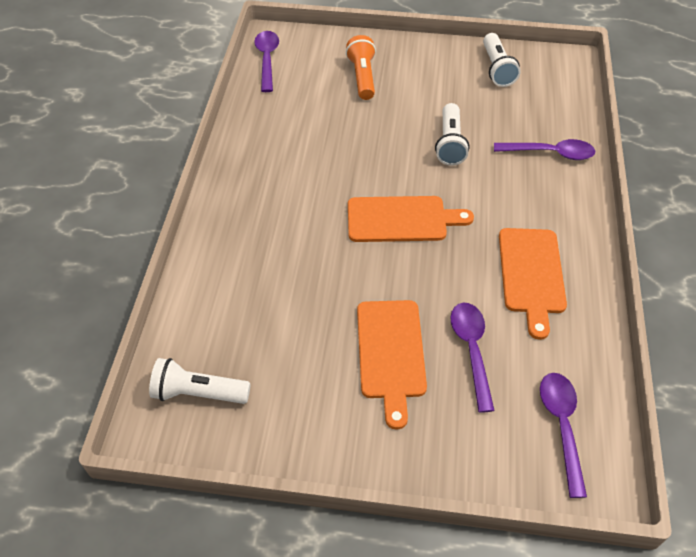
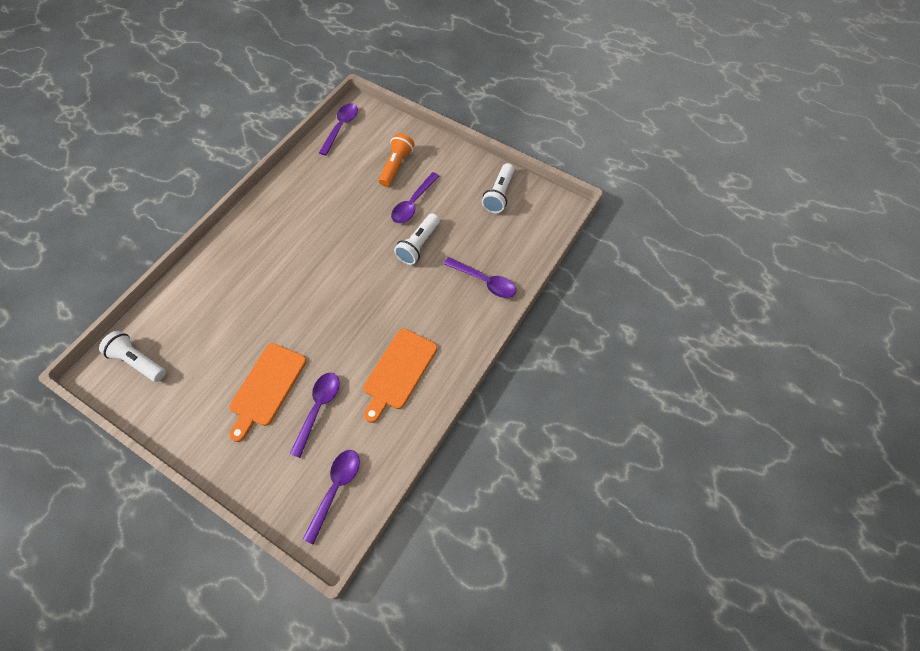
camera: 25 degrees right, 10 degrees up
orange cutting board [348,196,474,242] -> none
none -> purple spoon [391,172,439,223]

